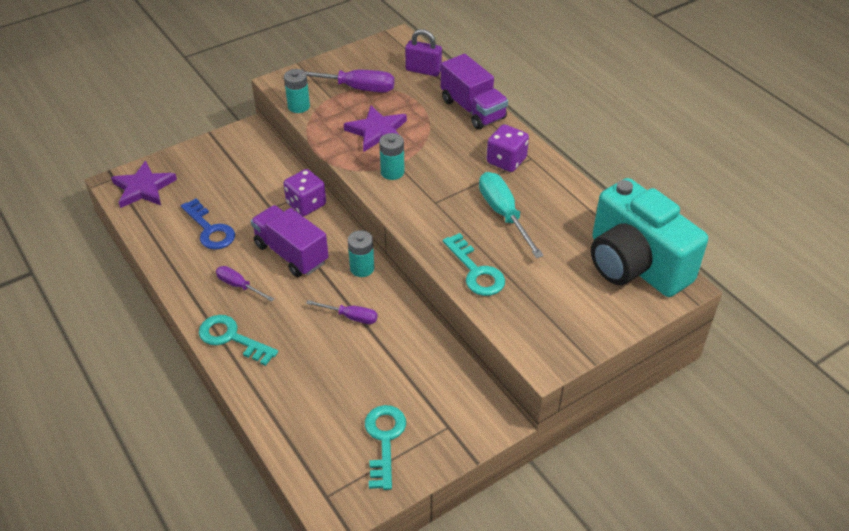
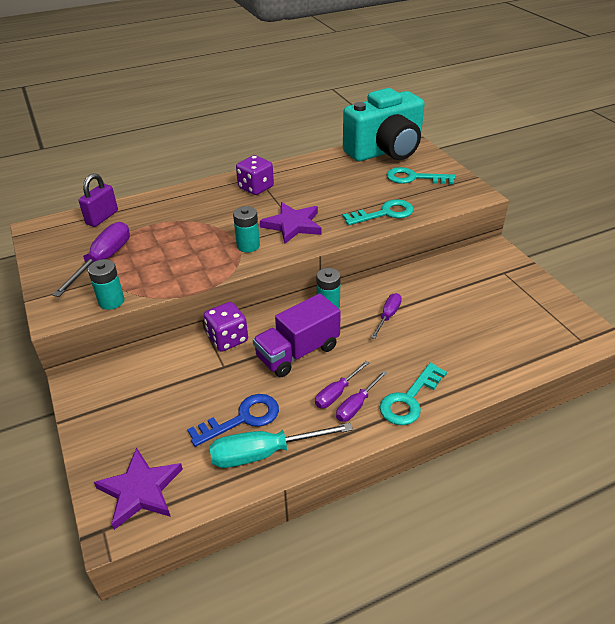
camera: 80 degrees left, 5 degrees down
purple star [344,105,407,152] -> purple star moved to [260,202,321,244]
turquoise key [365,405,406,490] -> turquoise key moved to [387,167,455,185]
purple truck [441,54,508,130] -> none
turquoise screwdriver [479,172,544,258] -> turquoise screwdriver moved to [209,423,353,468]
none -> purple screwdriver [336,370,387,422]

